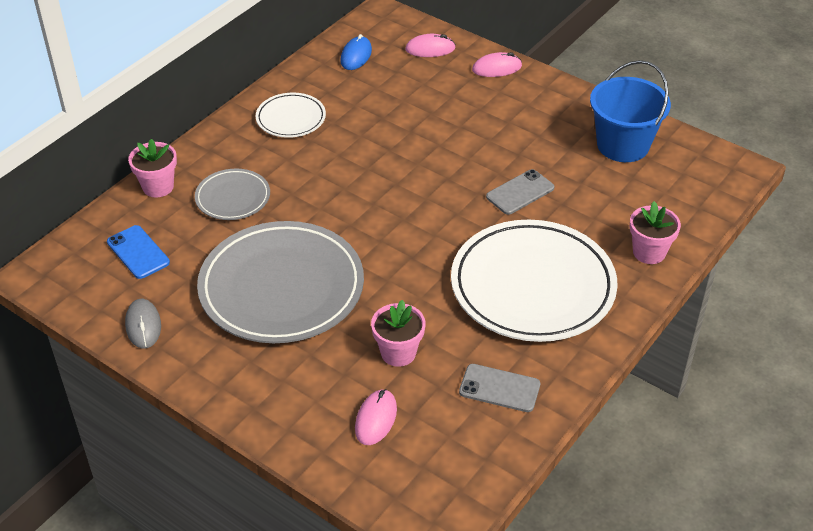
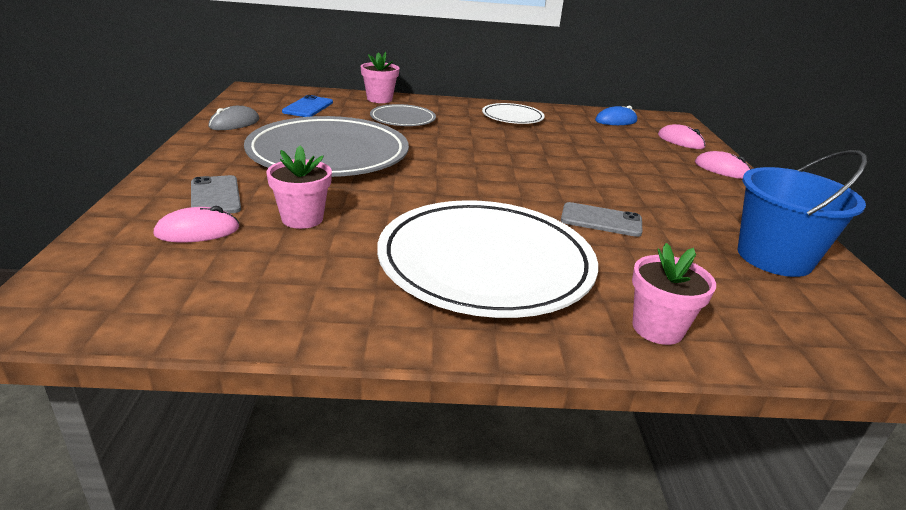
camera: 50 degrees right, 15 degrees down
grey phone [459,364,540,412] -> grey phone moved to [191,175,241,213]

